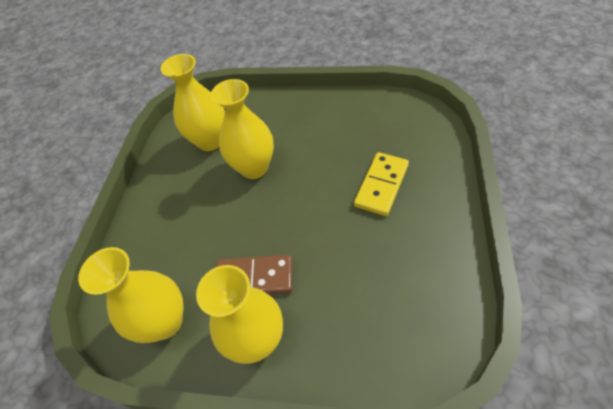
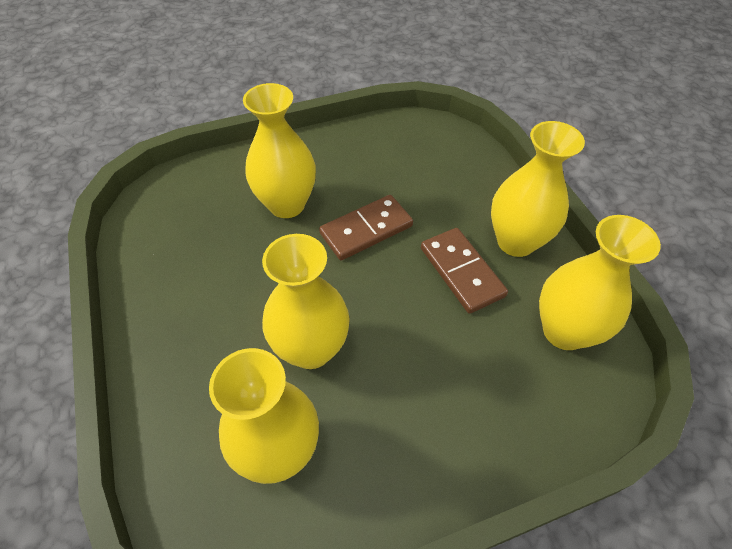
camera: 125 degrees left, 0 degrees up
yellow domino [354,152,409,216] -> yellow vase [243,83,316,218]
none -> brown domino [319,195,413,260]

